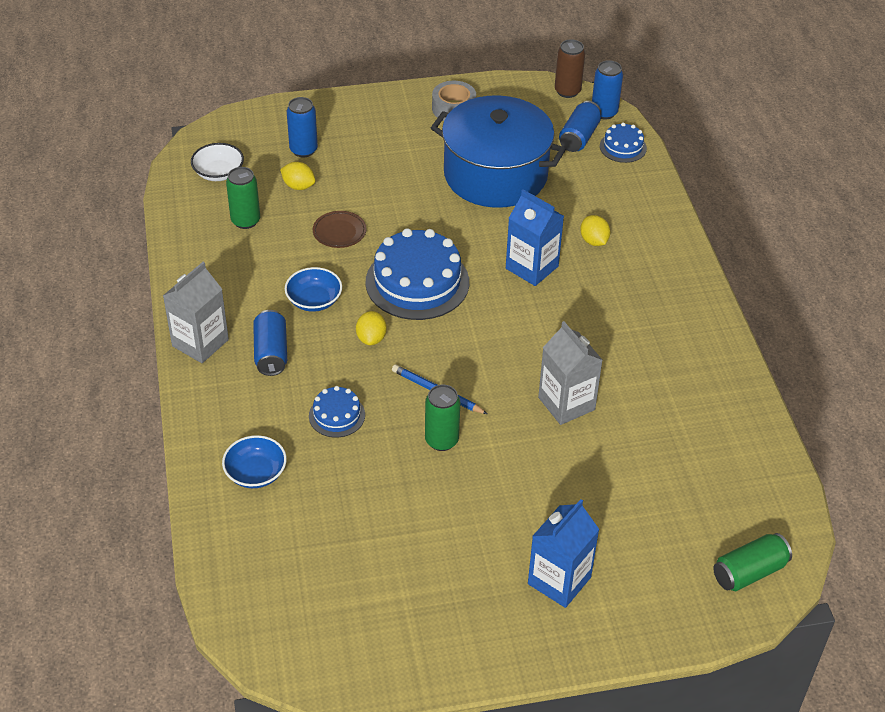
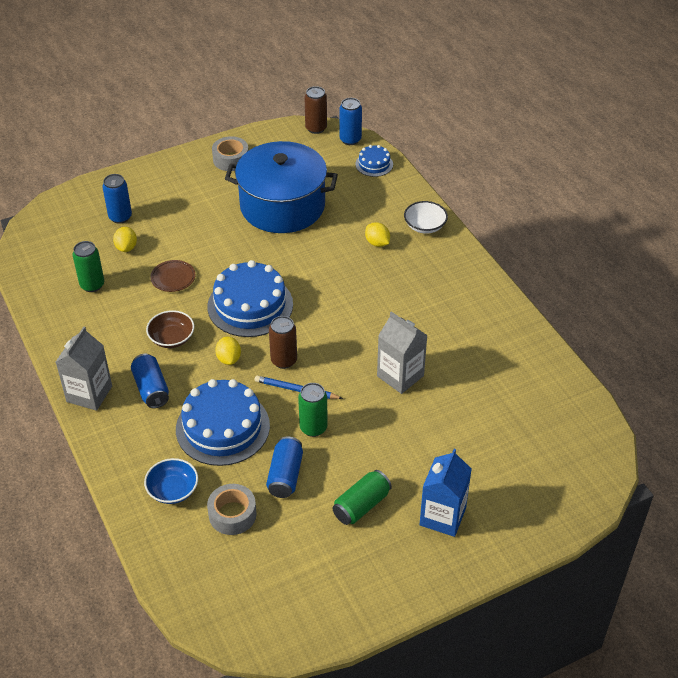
camera: 15 degrees left, 0 degrees up
white bowl [191,143,244,181] -> white bowl moved to [404,201,448,234]
yellow lemon [280,162,315,190] -> yellow lemon turned 75 degrees clockwise [113,227,137,252]
blue bowl [285,267,342,312] -> brown bowl [146,310,194,348]
blue cake [309,386,365,437] -> blue cake [176,379,270,466], size x2.01
blue carton [506,190,564,286] -> none
blue can [559,101,601,152] -> blue can moved to [266,436,303,498]
green can [713,533,792,591] -> green can moved to [332,470,392,525]
none -> grey tape [207,484,257,535]
none -> brown can [269,316,297,369]

